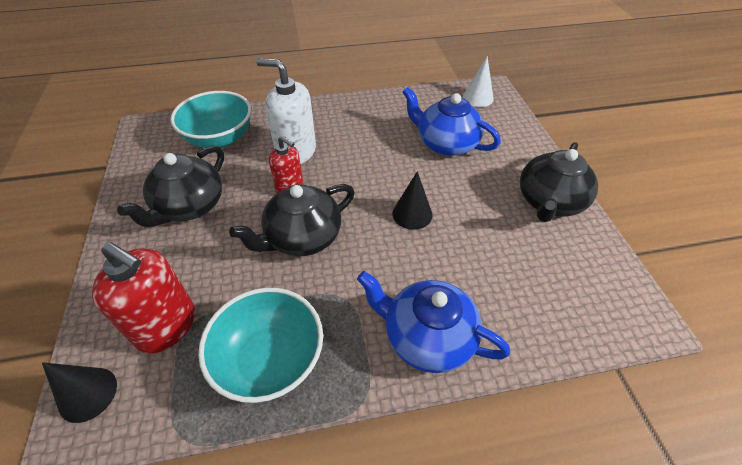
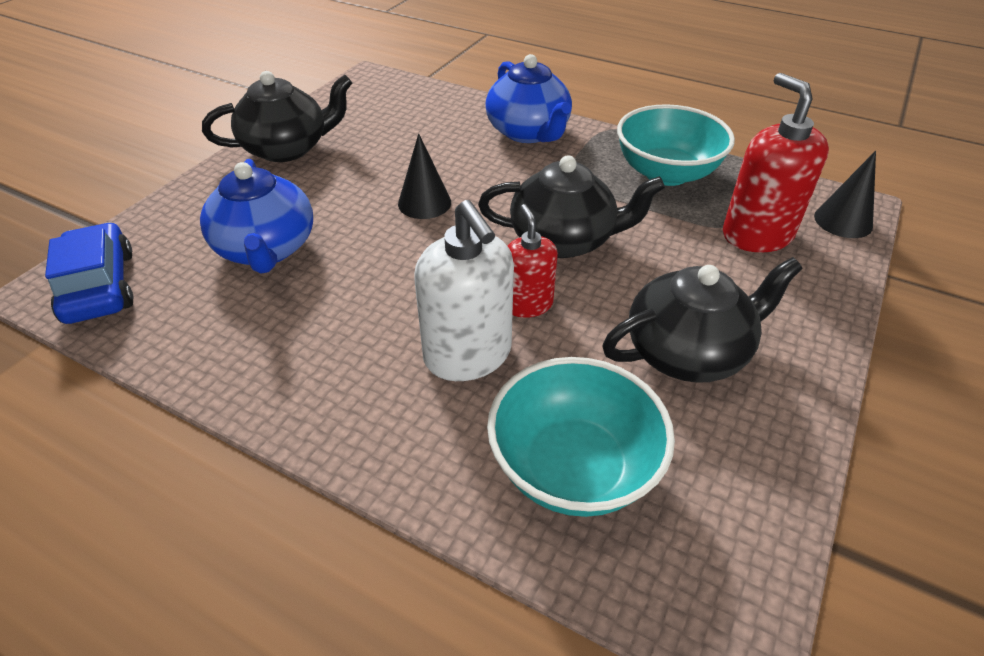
camera: 140 degrees left, 5 degrees down
white cone [463,56,494,107] -> blue car [45,222,134,324]

